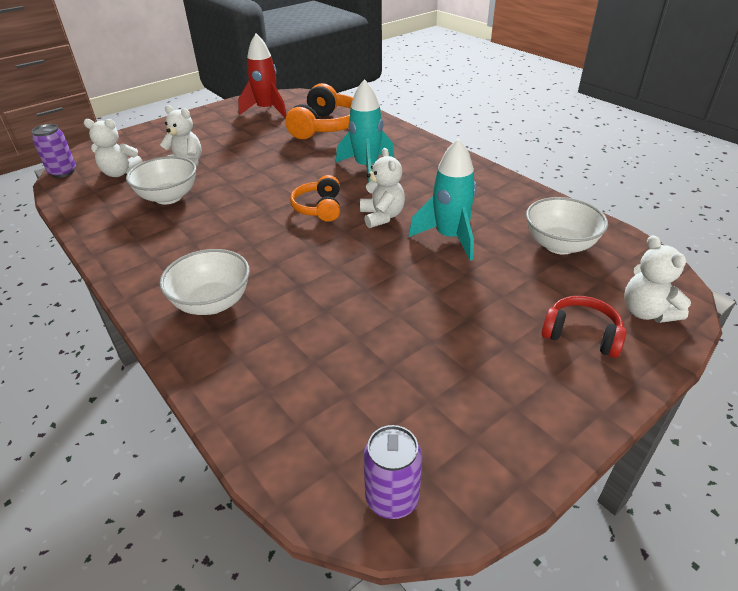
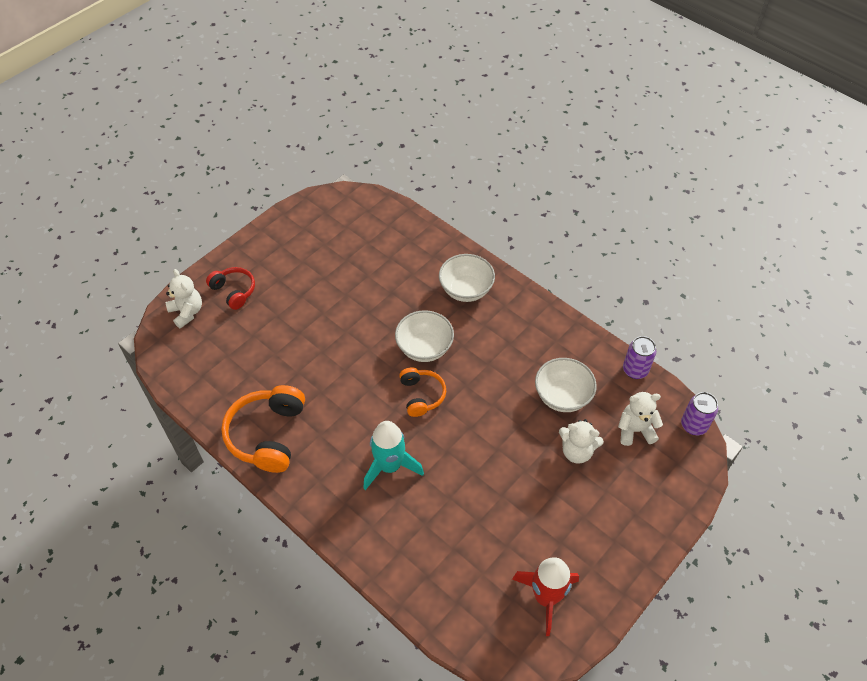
camera: 170 degrees right, 15 degrees up
orange headphones [285,83,353,139] -> orange headphones moved to [221,385,305,473]
white teddy bear [360,148,405,228] -> none
purple can [363,425,423,519] -> purple can moved to [623,336,656,379]
turquoise rocket [409,138,477,260] -> none
white bowl [526,197,608,254] -> white bowl moved to [395,310,454,362]
red headphones [541,296,626,358] -> red headphones turned 150 degrees counterclockwise [206,267,255,310]

